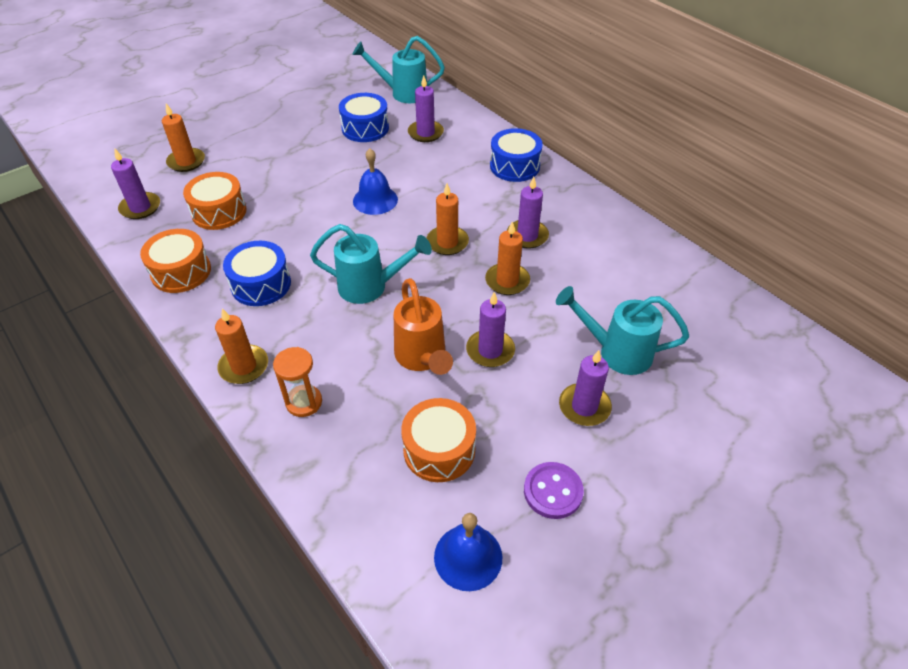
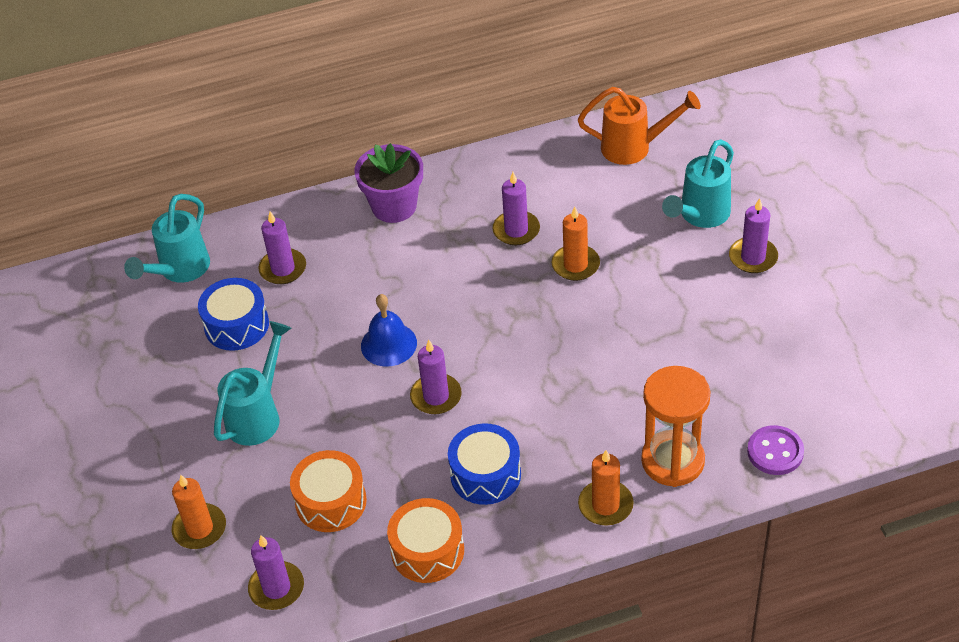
camera: 65 degrees left, 0 degrees up
orange hourglass [273,347,322,417] -> orange hourglass [641,366,711,487], size x1.67
turquoise watering can [310,224,432,304] -> turquoise watering can moved to [214,321,291,446]
orange watering can [394,278,453,375] -> orange watering can moved to [578,87,701,165]
orange drum [401,398,476,482] -> none
orange candle [427,183,469,255] -> none
blue bell [434,513,502,591] -> none
purple candle [466,292,515,367] -> purple candle moved to [410,340,462,414]
blue drum [490,128,543,182] -> purple flower pot [354,143,423,223]
purple button [524,462,584,519] -> purple button moved to [747,425,804,475]

